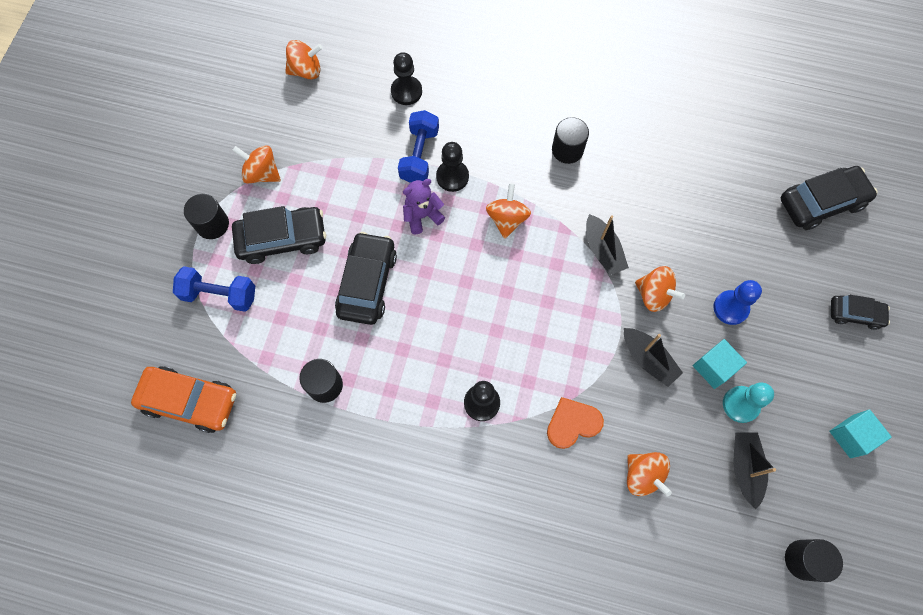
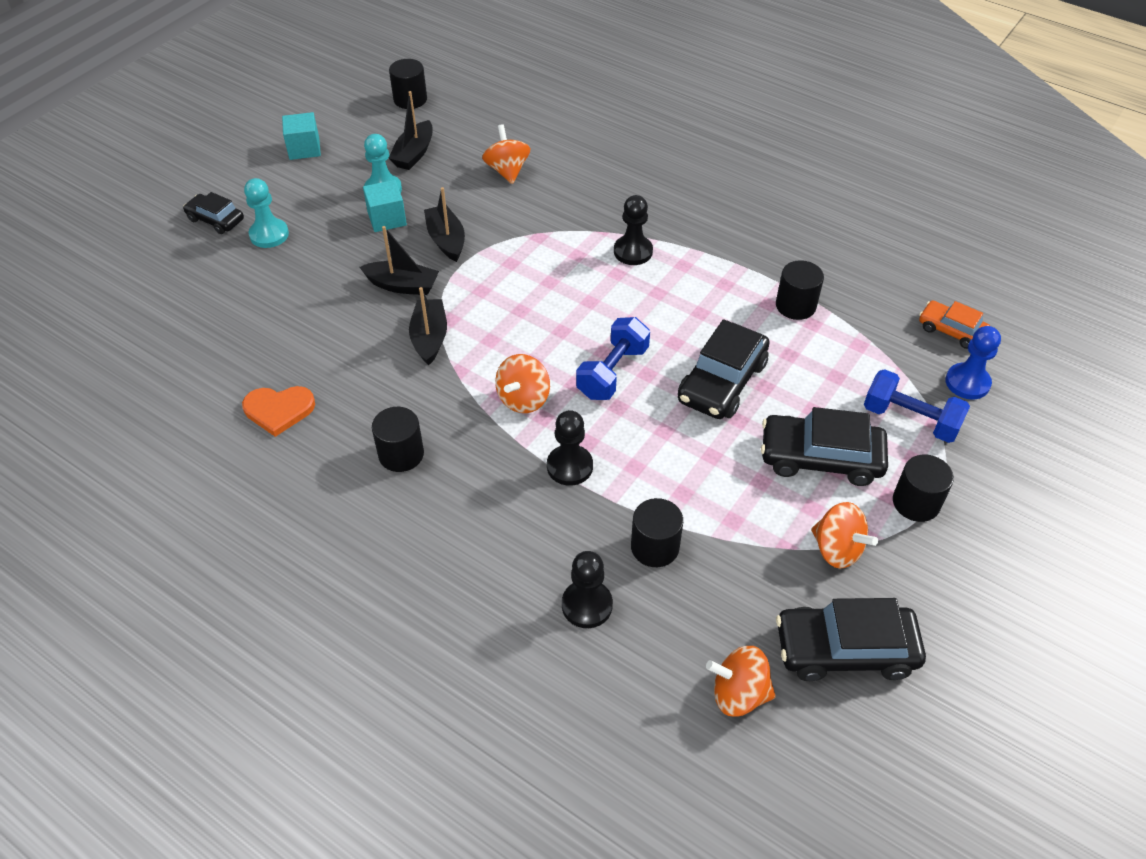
camera: 160 degrees left, 20 degrees down
orange car [131,366,236,433] -> orange car [919,301,990,349], size x0.59
blue dumbbell [398,110,439,183] -> blue dumbbell moved to [576,317,650,400]
purple teddy bear [403,179,445,234] -> none
orange heart [547,397,604,449] -> orange heart moved to [242,386,315,437]
orange spinning top [635,266,685,312] -> black boat [359,226,439,295]
blue pawn [713,280,762,325] -> blue pawn moved to [945,326,1001,399]
black car [781,166,878,230] -> black car moved to [776,598,926,681]
none -> turquoise pawn [244,178,289,248]
none -> black cylinder [631,498,683,567]

